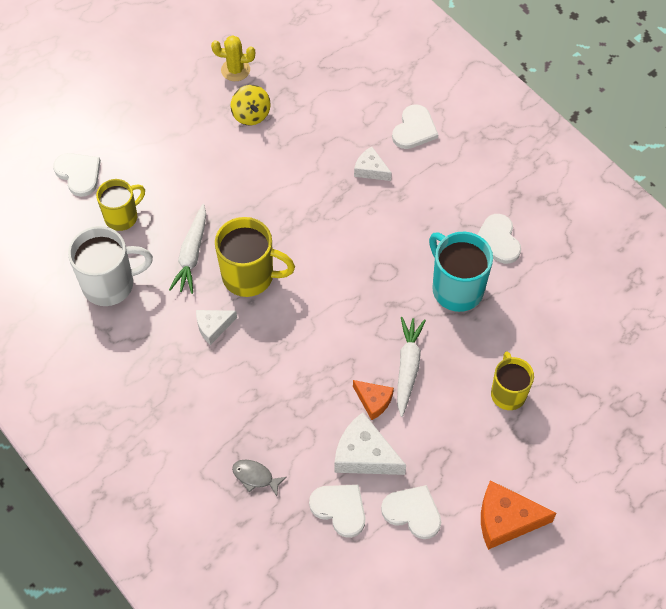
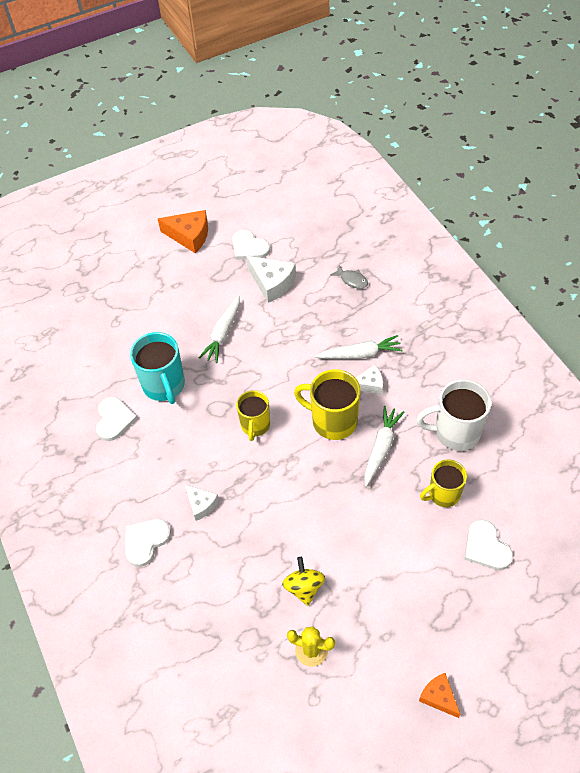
camera: 165 degrees left, 5 degrees down
white heart [309,485,365,538] -> none
orange cheese [353,380,394,420] -> orange cheese moved to [419,673,460,718]
yellow mug [491,352,534,410] -> yellow mug moved to [236,390,270,441]
none -> white carrot [315,335,403,359]

